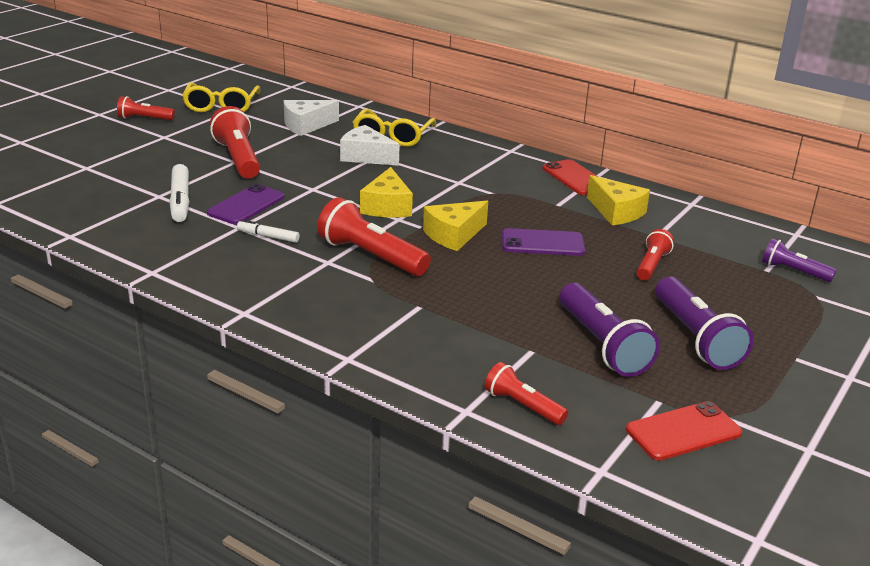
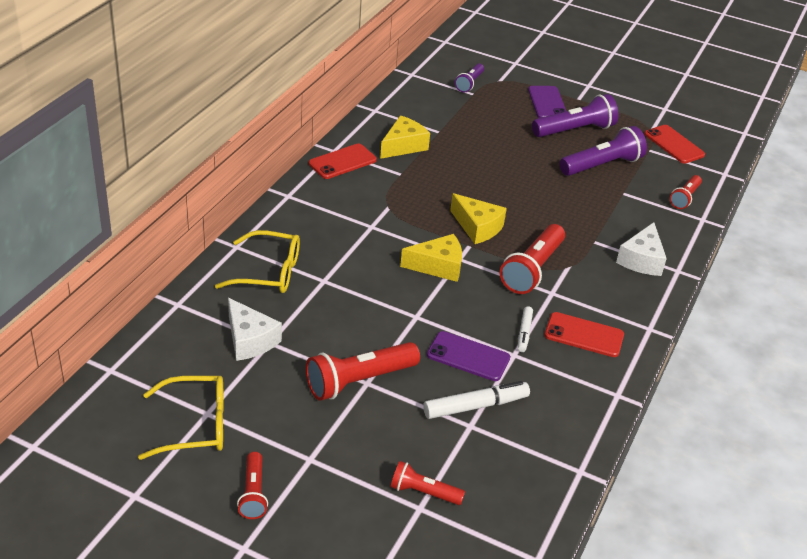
camera: 100 degrees left, 10 degrees up
white cheese [340,125,400,166] -> white cheese moved to [616,222,667,276]
purple phone [502,228,585,256] -> purple phone moved to [528,86,566,118]
red flashlight [636,229,674,280] -> red flashlight moved to [391,461,465,505]
none -> red phone [544,312,624,357]

